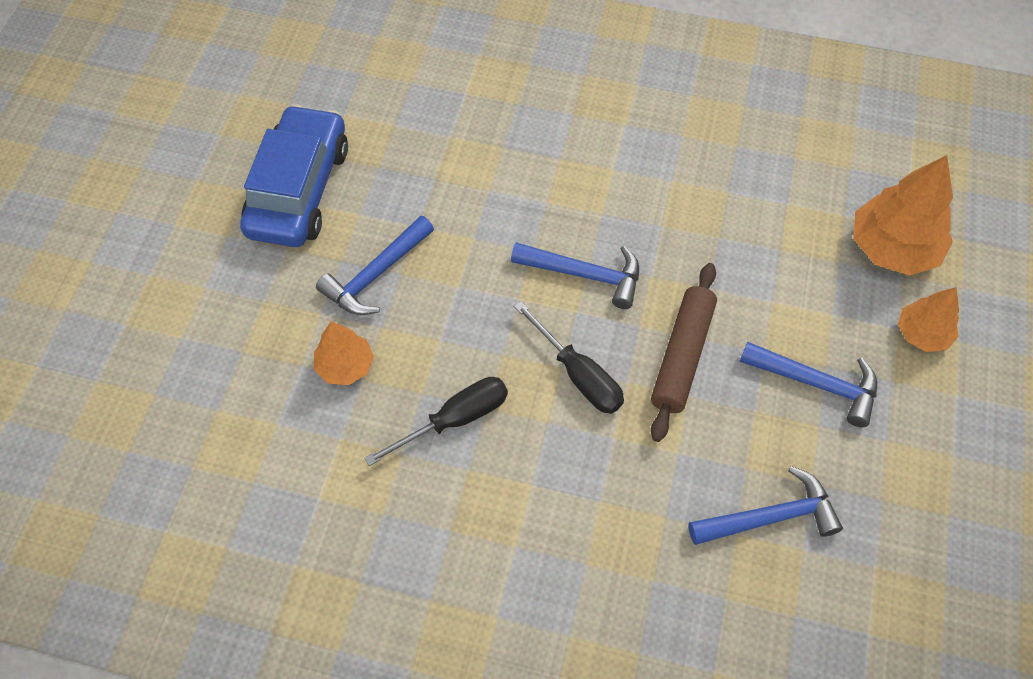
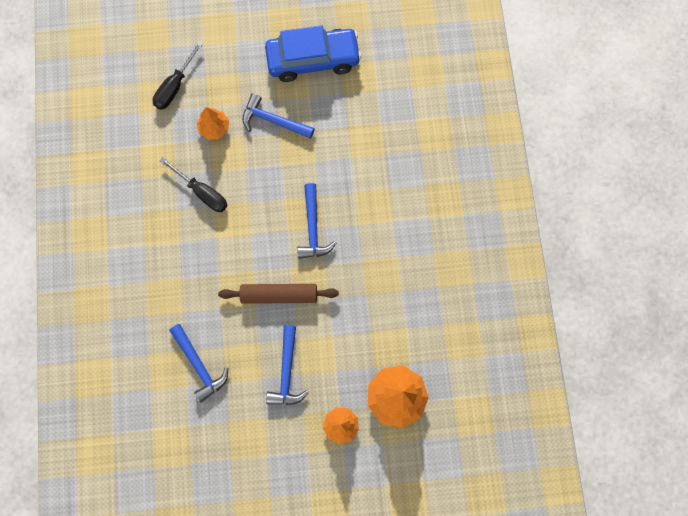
camera: 70 degrees right, 15 degrees up
black screwdriver [514,301,624,414] -> black screwdriver moved to [153,42,203,110]

